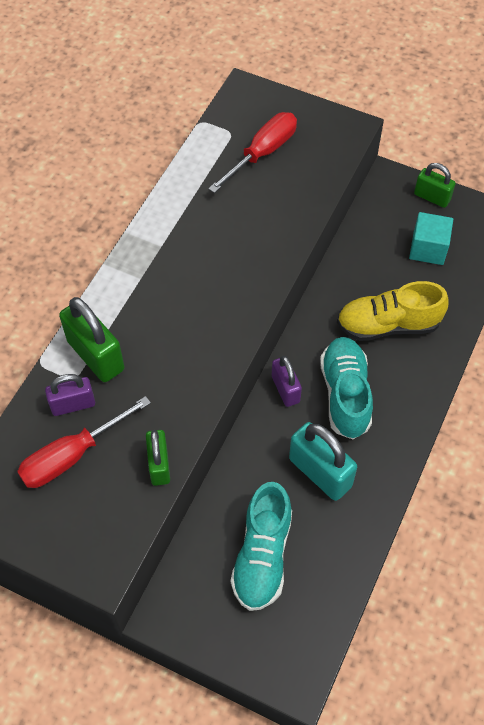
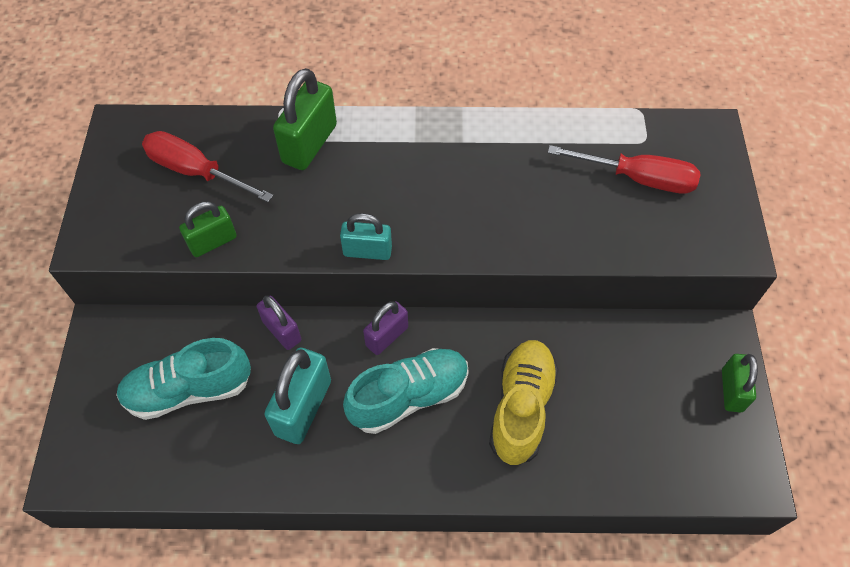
camera: 65 degrees right, 0 degrees up
purple padlock [45,374,95,416] -> purple padlock moved to [257,296,301,350]
yellow shoe [337,281,448,341] -> yellow shoe turned 45 degrees clockwise [489,340,559,466]
turquoise cube [409,212,453,265] -> none
none -> turquoise padlock [340,213,392,260]

